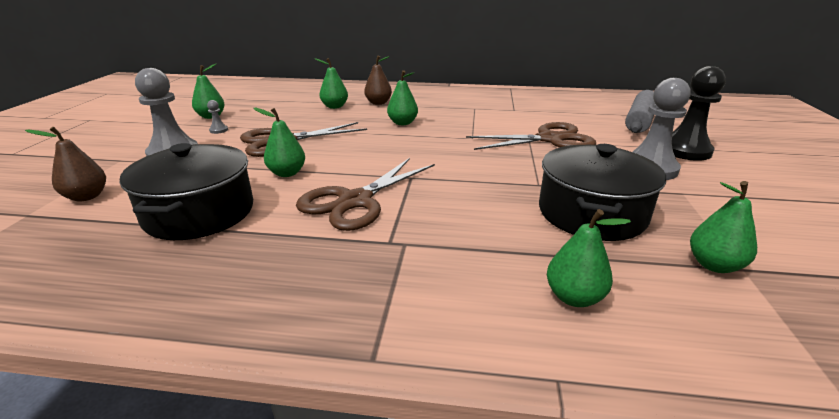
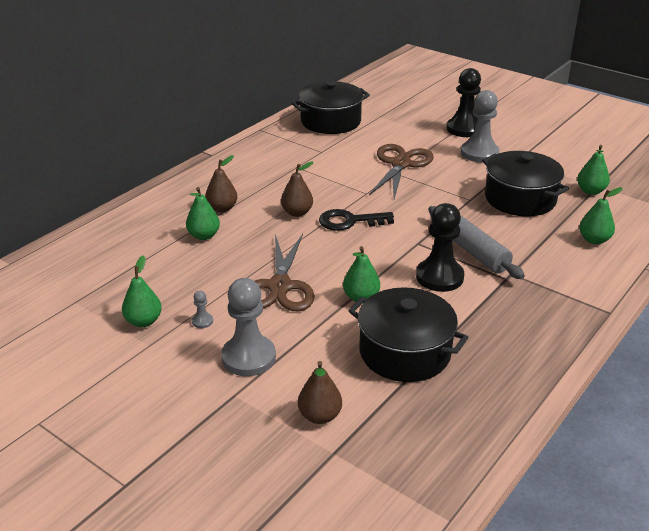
camera: 60 degrees left, 5 degrees up
brown scissors [296,158,435,231] -> black pawn [416,203,464,292]
green pear [387,70,418,125] -> brown pear [281,161,313,217]
grey rolling pin [625,90,655,133] -> grey rolling pin moved to [428,206,525,279]
none -> black pot [292,81,370,134]
none -> black key [319,209,394,231]

